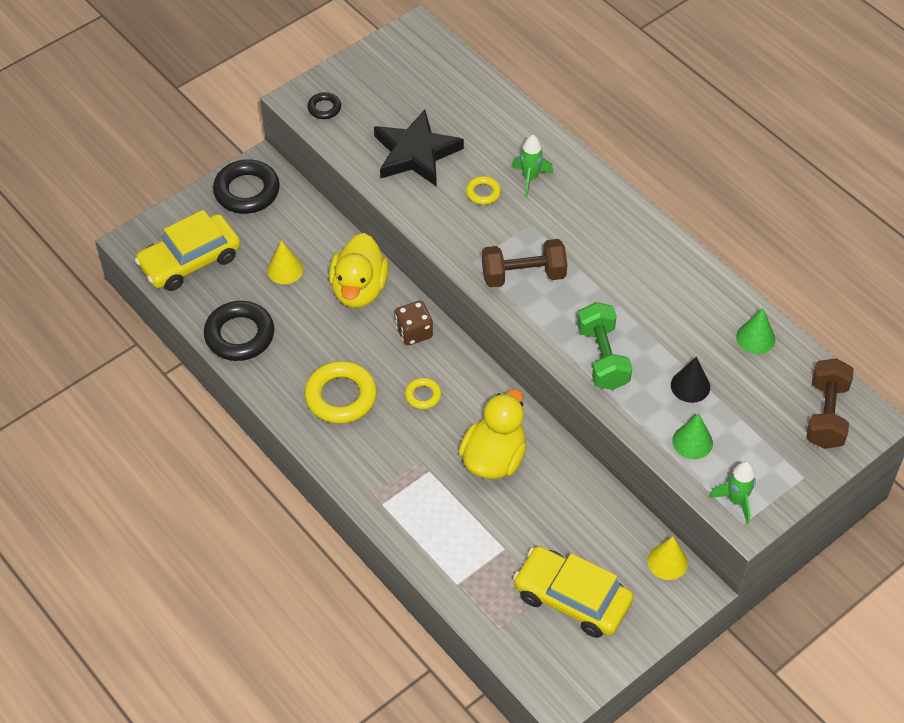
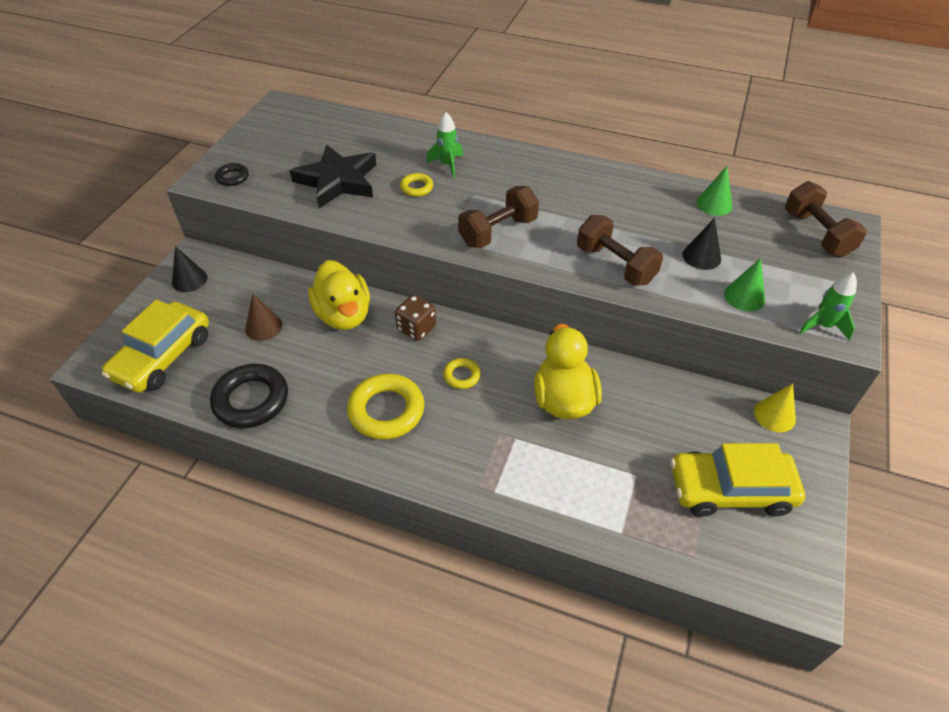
camera: 30 degrees left, 5 degrees down
black ring [213,159,280,214] -> black cone [172,246,207,292]
yellow cone [267,241,303,284] -> brown cone [245,294,282,341]
green dumbbell [577,302,632,390] -> brown dumbbell [577,215,663,286]

